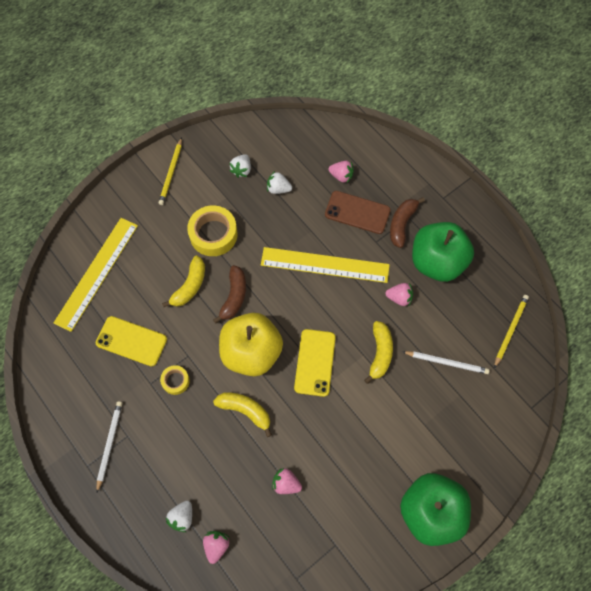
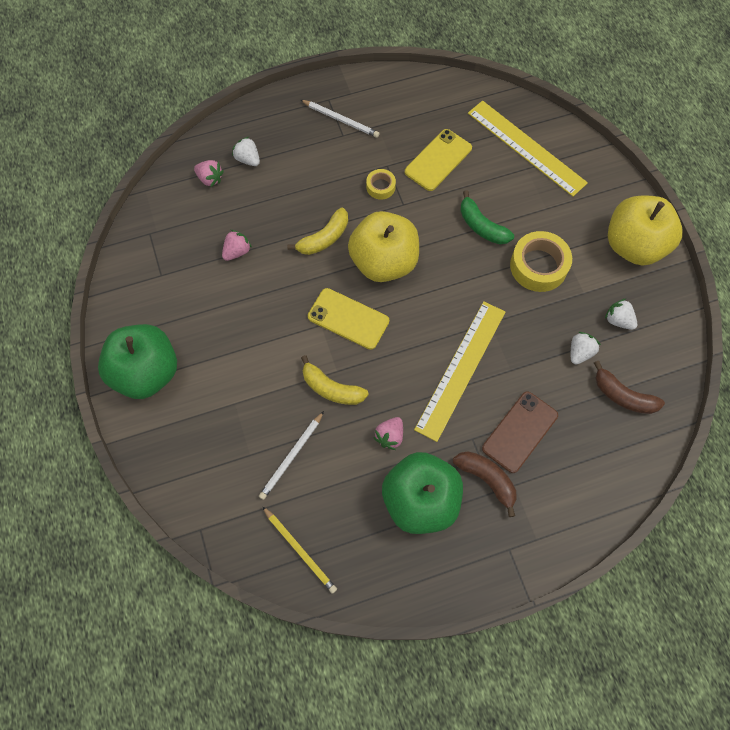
camera: 110 degrees right, 0 degrees up
yellow pencil [159,137,182,205] -> yellow apple [608,195,682,266]
yellow banana [162,256,205,307] -> green banana [460,190,514,244]
brown banana [213,265,246,323] -> brown banana moved to [594,361,665,414]
pink strawberry [329,161,354,183] -> none

